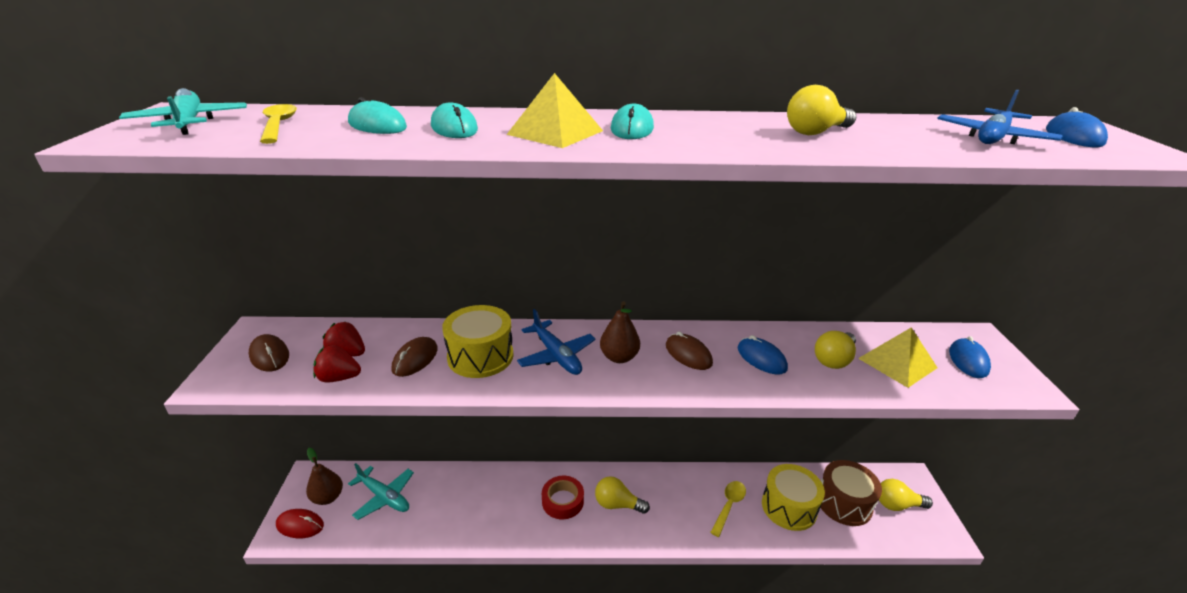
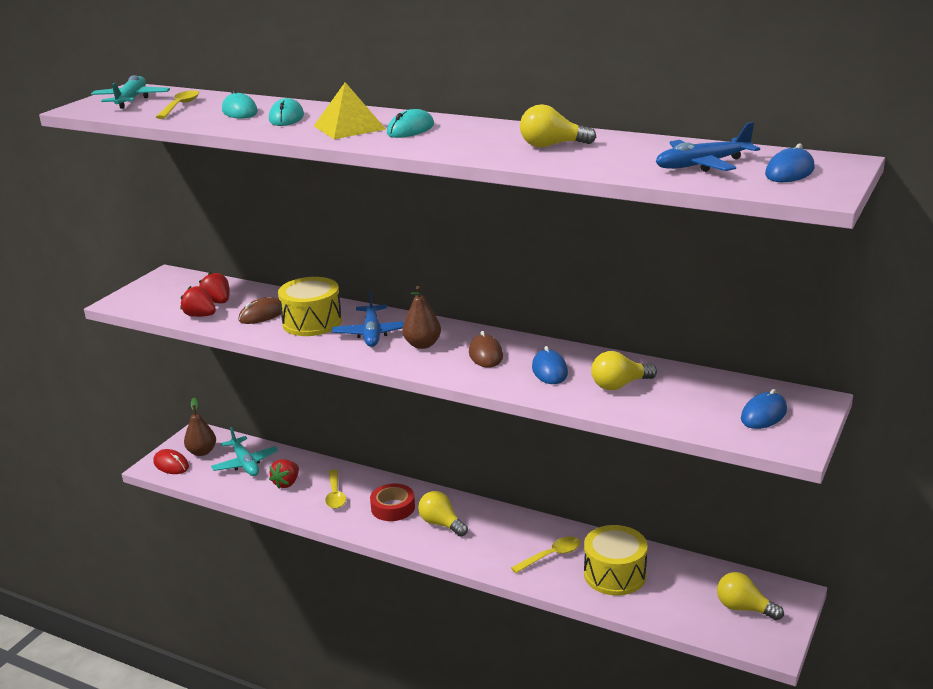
camera: 30 degrees right, 5 degrees down
brown mouse [249,334,289,372] -> none
brown drum [820,460,882,526] -> none
yellow pyramid [858,327,938,388] -> none
none -> red strawberry [269,459,299,488]
none -> yellow spoon [325,469,346,509]

